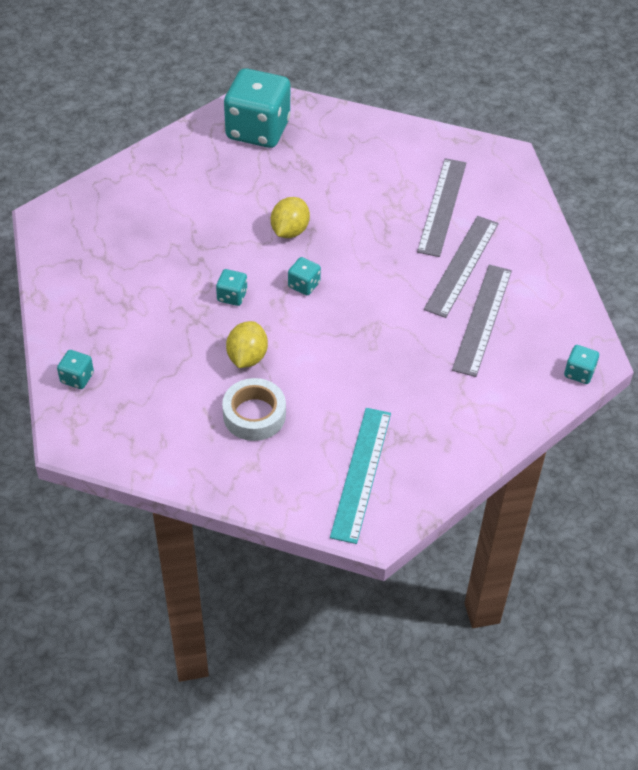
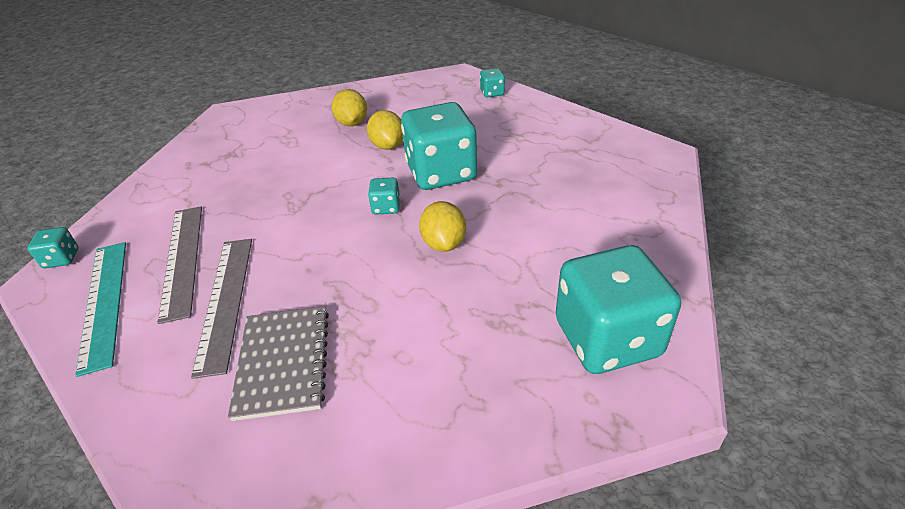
camera: 150 degrees right, 10 degrees down
turquoise dice [216,269,247,306] -> turquoise dice [401,102,477,190], size x2.36
white tape [222,378,286,441] -> yellow lemon [332,89,367,126]
turquoise ruler [330,408,391,544] -> turquoise ruler moved to [75,242,126,377]
grey ruler [417,158,466,257] -> grey notebook [228,306,329,421]

